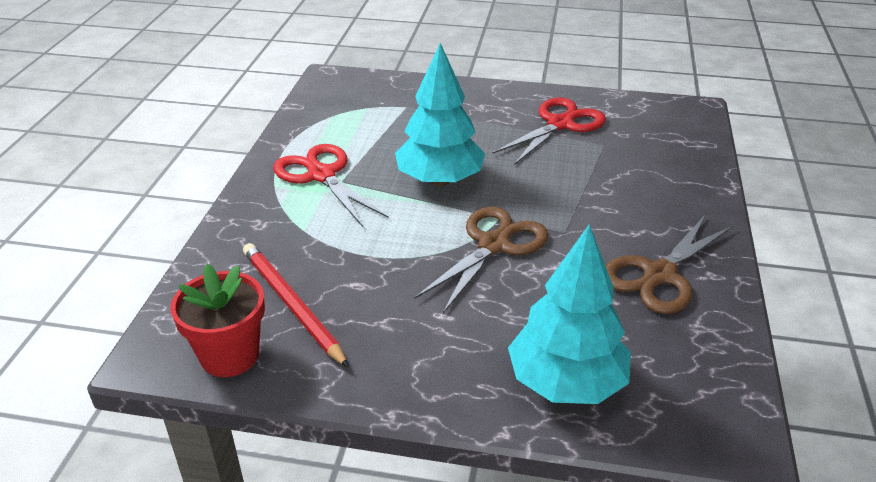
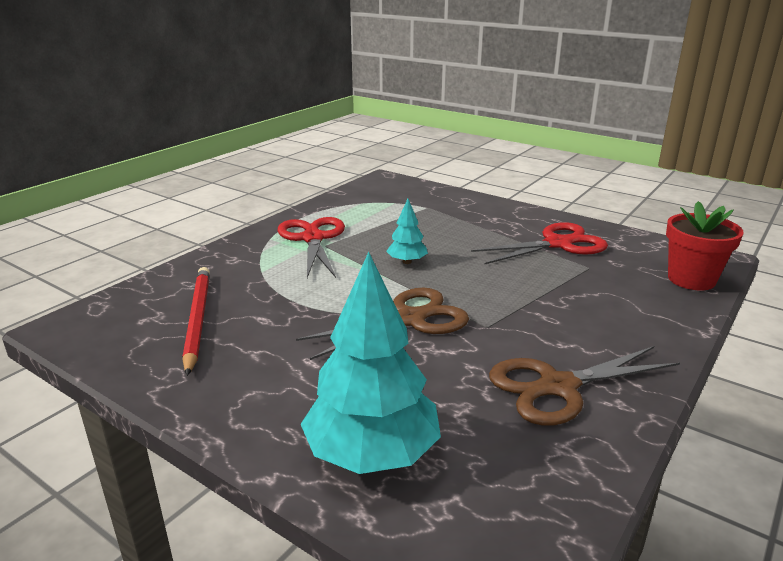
camera: 25 degrees right, 10 degrees down
red flower pot [171,264,265,377] -> red flower pot moved to [666,201,744,290]
turquoise tree [395,43,485,186] -> turquoise tree [386,199,428,264], size x0.48

